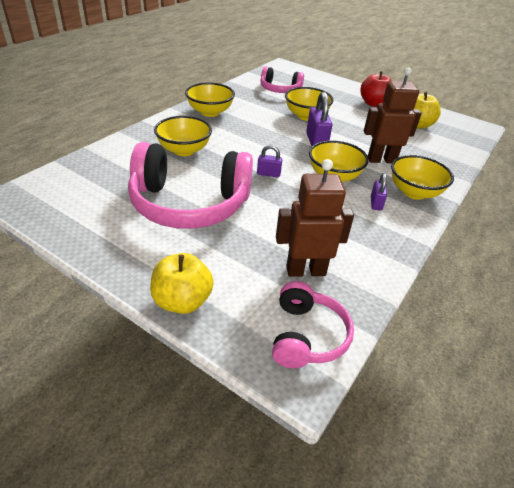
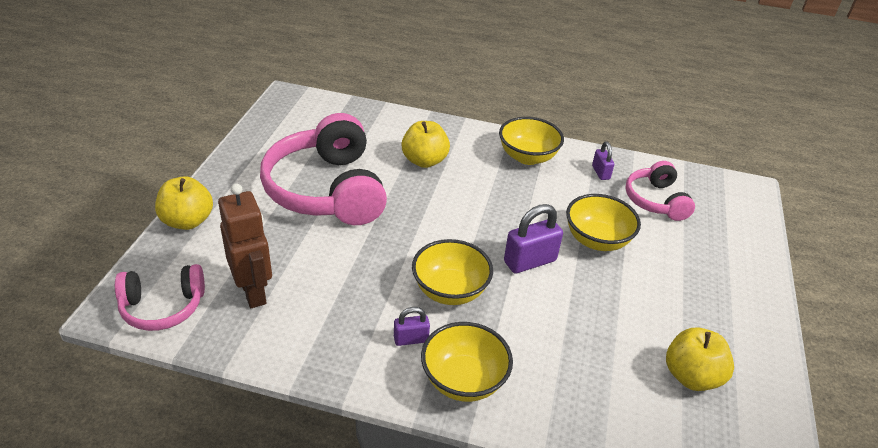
camera: 70 degrees right, 0 degrees up
yellow bowl [154,116,212,156] -> yellow apple [401,121,450,168]
purple padlock [257,145,282,178] -> purple padlock moved to [592,142,614,180]
red apple [360,72,392,107] -> none
brown robot [364,67,422,163] -> none

